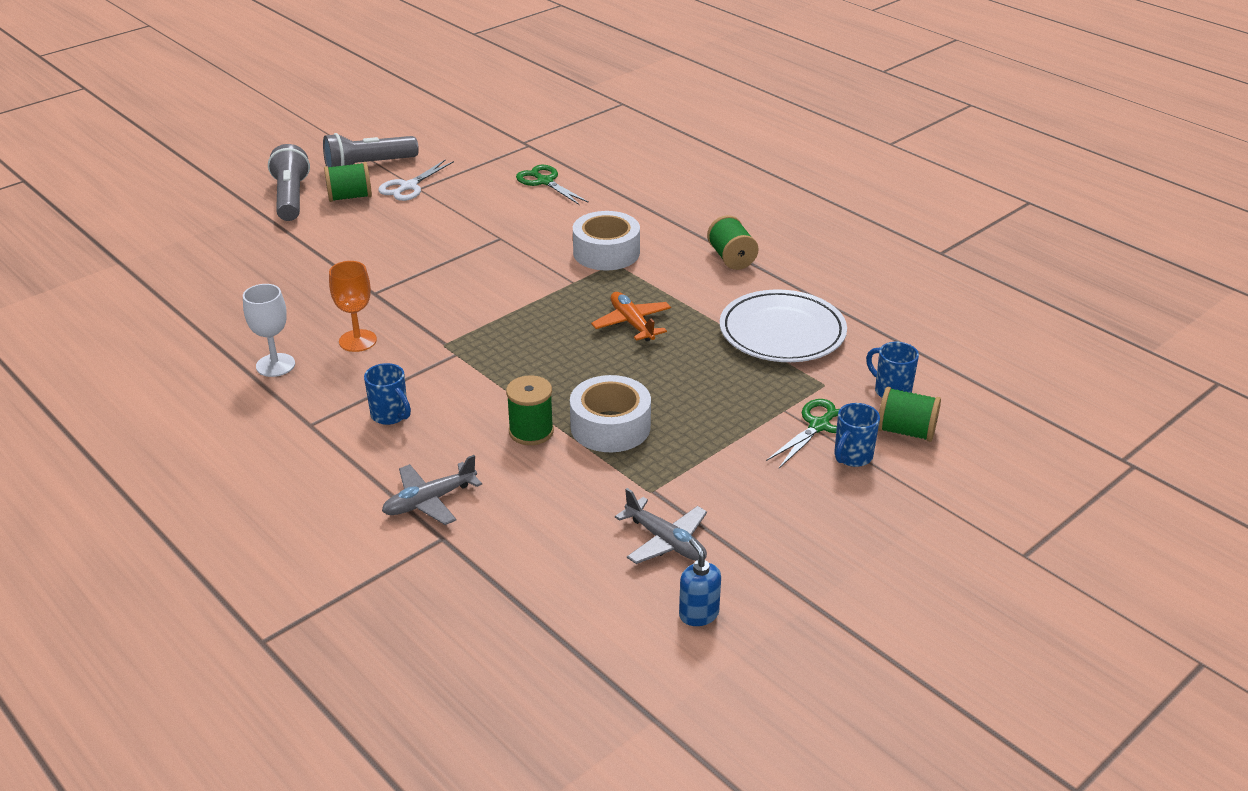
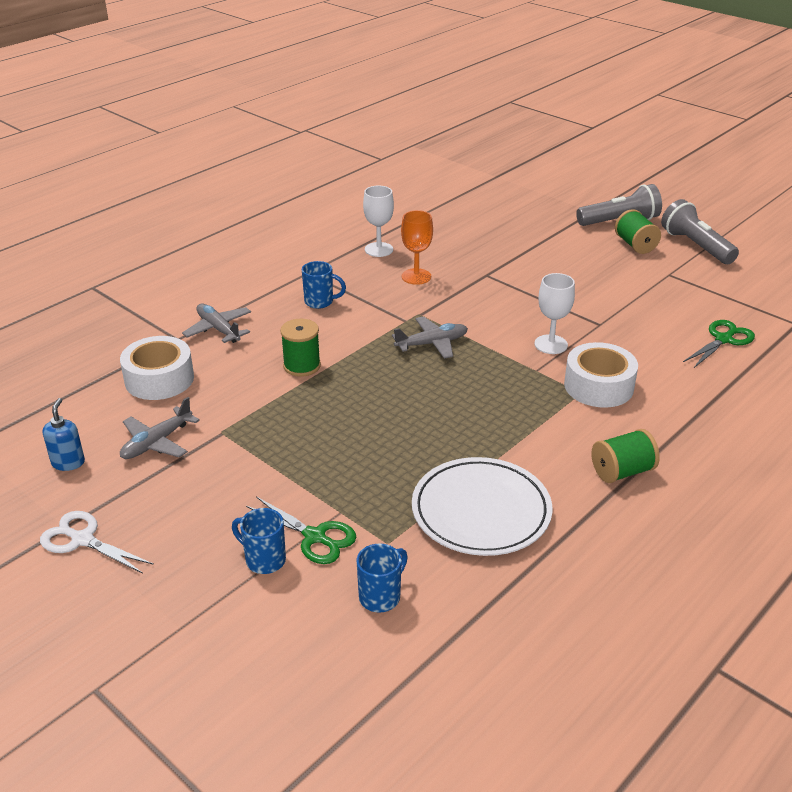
camera: 85 degrees right, 0 degrees up
blue mug [364,363,411,425] -> blue mug turned 120 degrees counterclockwise [302,261,346,309]
white scissors [378,160,454,201] -> white scissors moved to [40,511,154,574]
white tape [570,375,651,452] -> white tape moved to [120,336,194,400]
orange plane [591,292,671,341] -> none
blue soap dispenser [679,539,721,626] -> blue soap dispenser turned 60 degrees counterclockwise [43,398,85,471]
green spool [878,387,941,442] -> none
none -> grey plane [392,316,468,359]
none -> white goblet [535,273,575,354]

